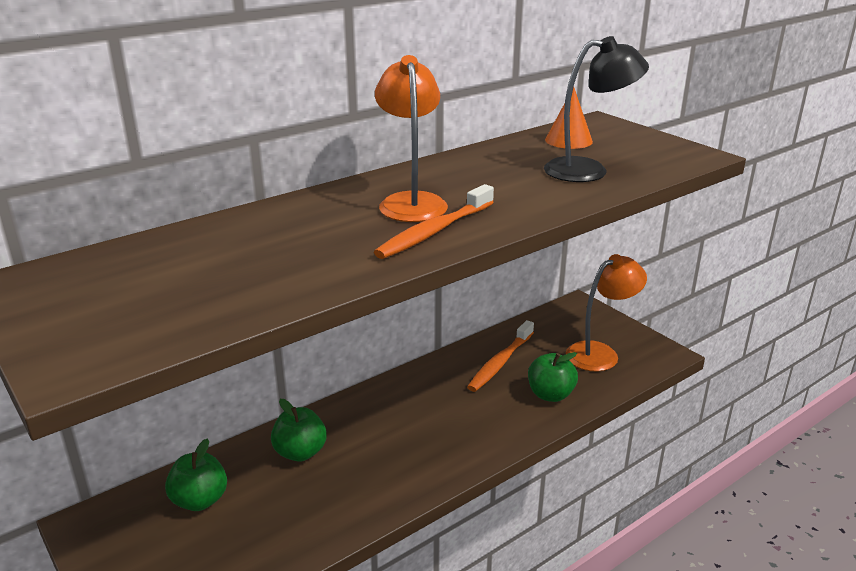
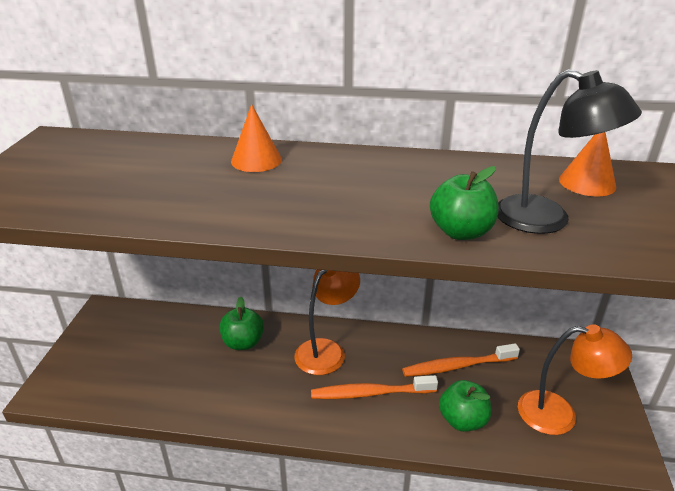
camera: 45 degrees right, 5 degrees up
green apple [165,439,227,511] -> green apple moved to [430,166,498,240]
orange toothbrush [374,184,494,259] -> orange toothbrush moved to [311,375,438,399]
orange lamp [375,55,448,222] -> orange lamp moved to [294,270,360,375]
none -> orange cone [231,104,282,172]

